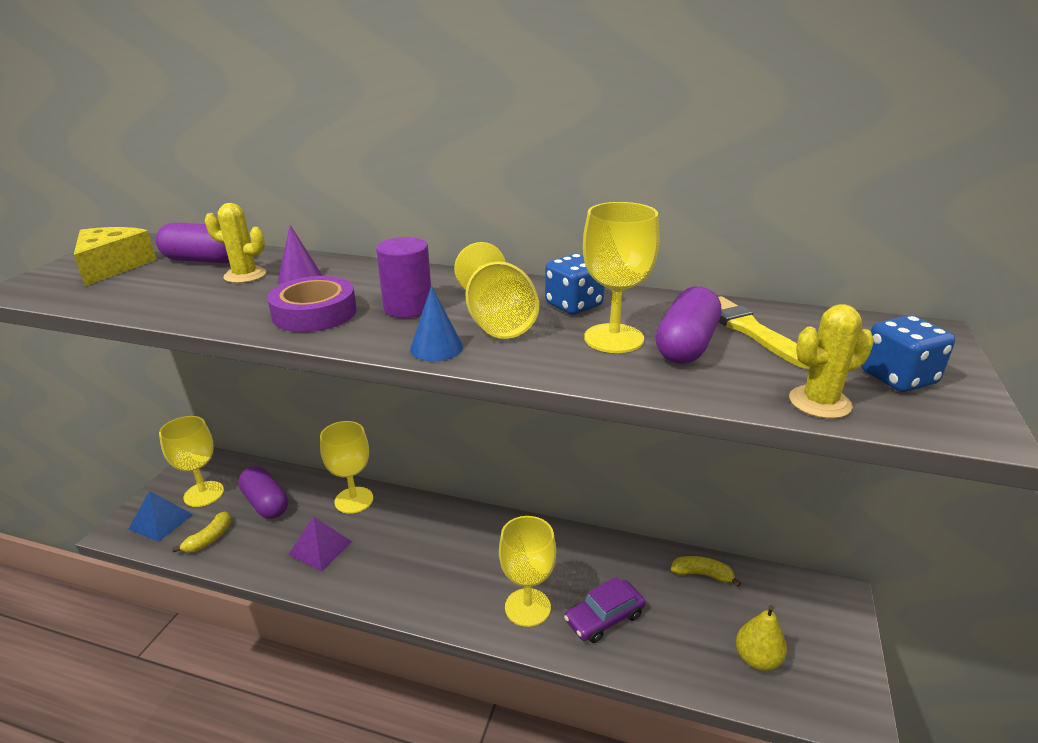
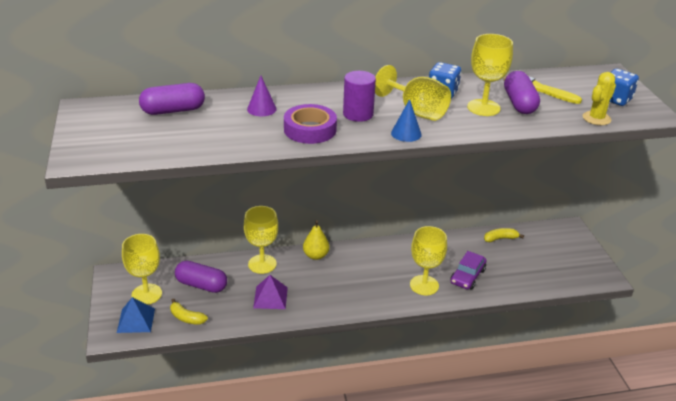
camera: 30 degrees left, 5 degrees up
yellow cheese [74,227,157,286] -> none
yellow banana [172,511,231,552] -> yellow banana turned 120 degrees clockwise [170,299,208,325]
yellow cactus [205,203,266,283] -> none
yellow pear [736,605,787,671] -> yellow pear moved to [303,220,330,260]

